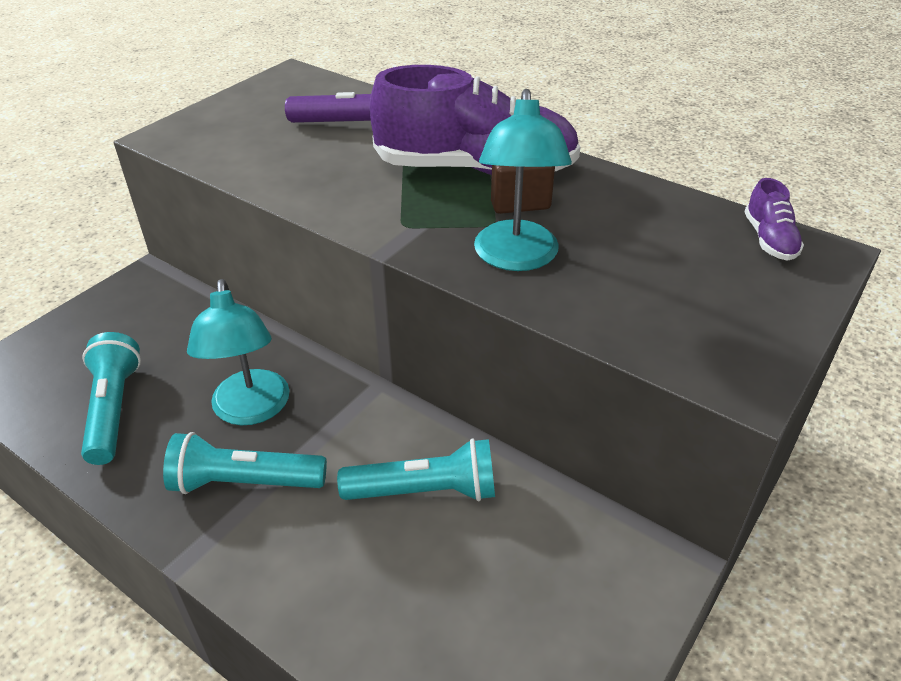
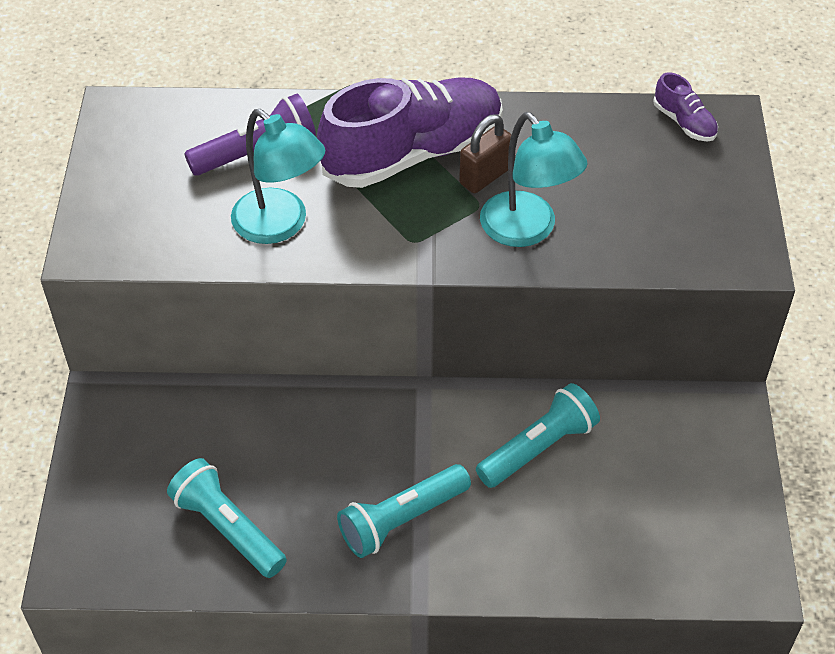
camera: 35 degrees left, 10 degrees up
turquoise lamp [187,279,289,425] -> turquoise lamp moved to [231,109,325,244]

